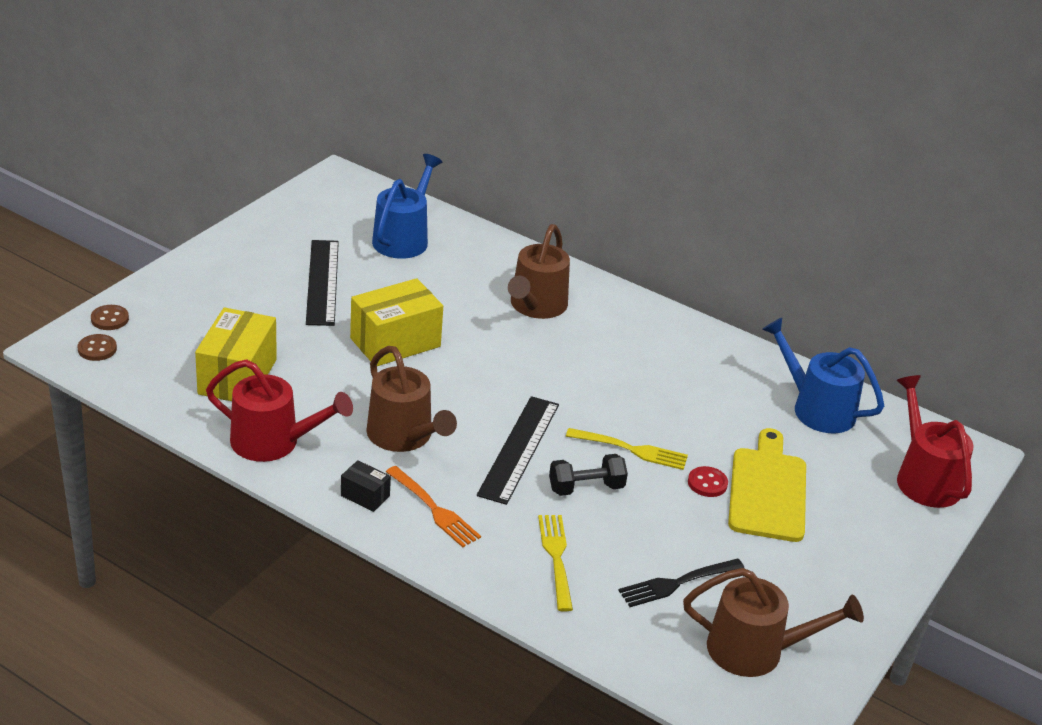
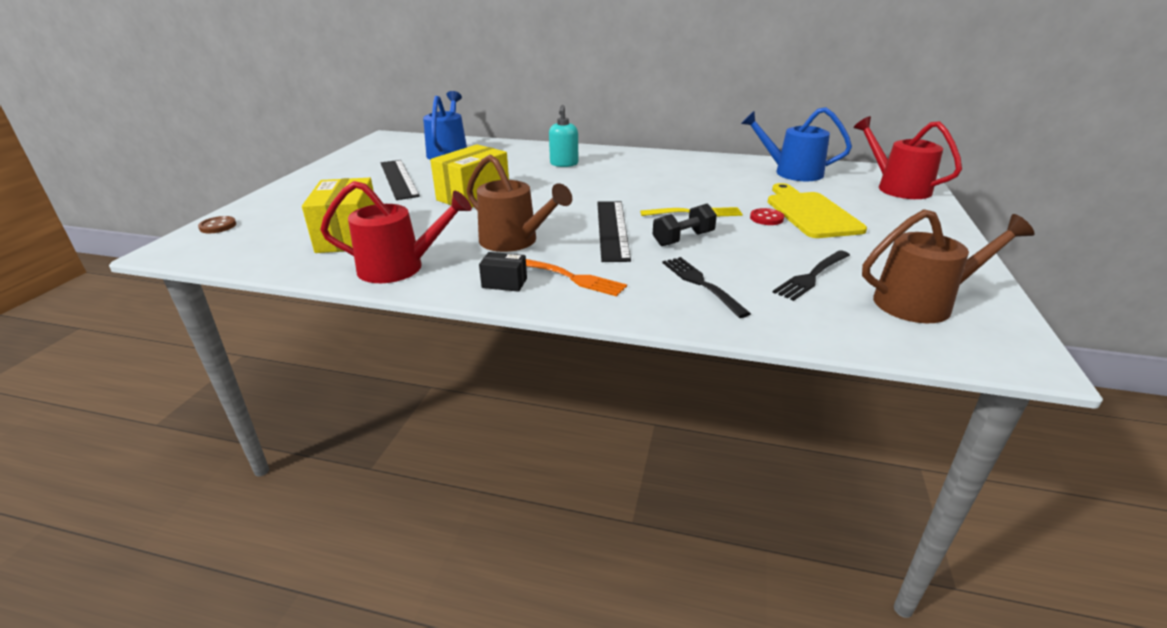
camera: 15 degrees left, 5 degrees down
brown button [78,334,117,361] -> none
brown watering can [508,224,570,319] -> turquoise soap dispenser [549,105,578,167]
yellow fork [538,515,573,612] -> black fork [662,257,751,318]

